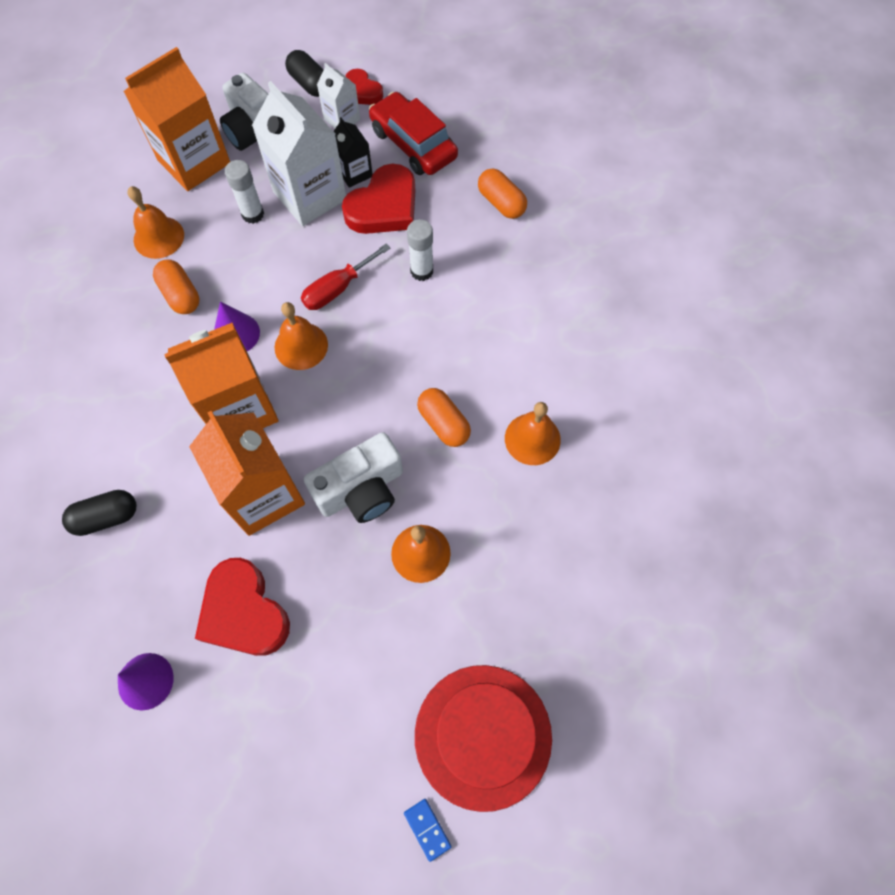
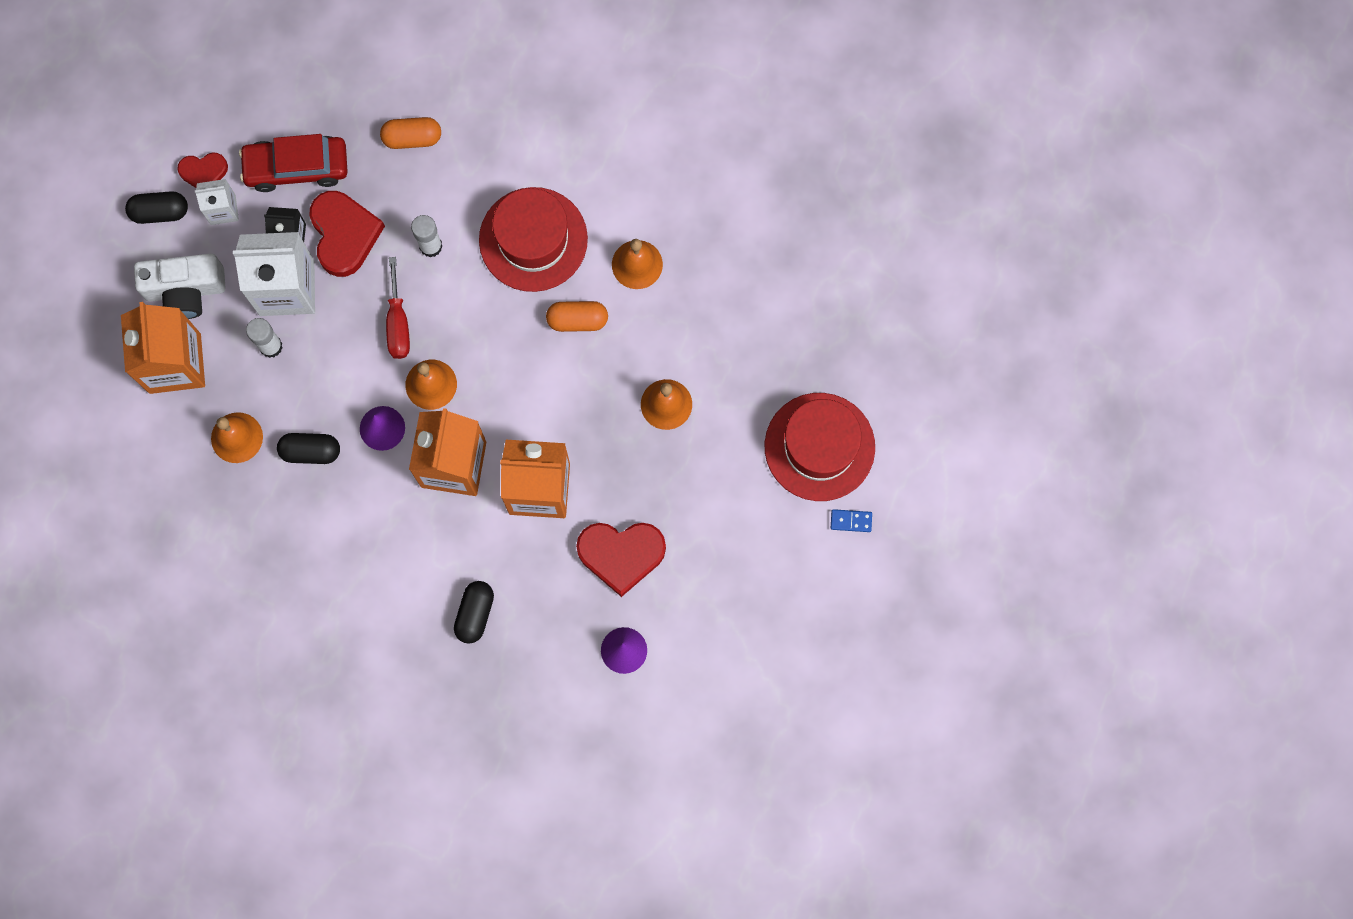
camera: 55 degrees left, 10 degrees up
orange capsule [153,260,199,314] -> black capsule [277,433,340,464]
white camera [304,432,403,523] -> none
none -> red hat [479,187,588,292]

